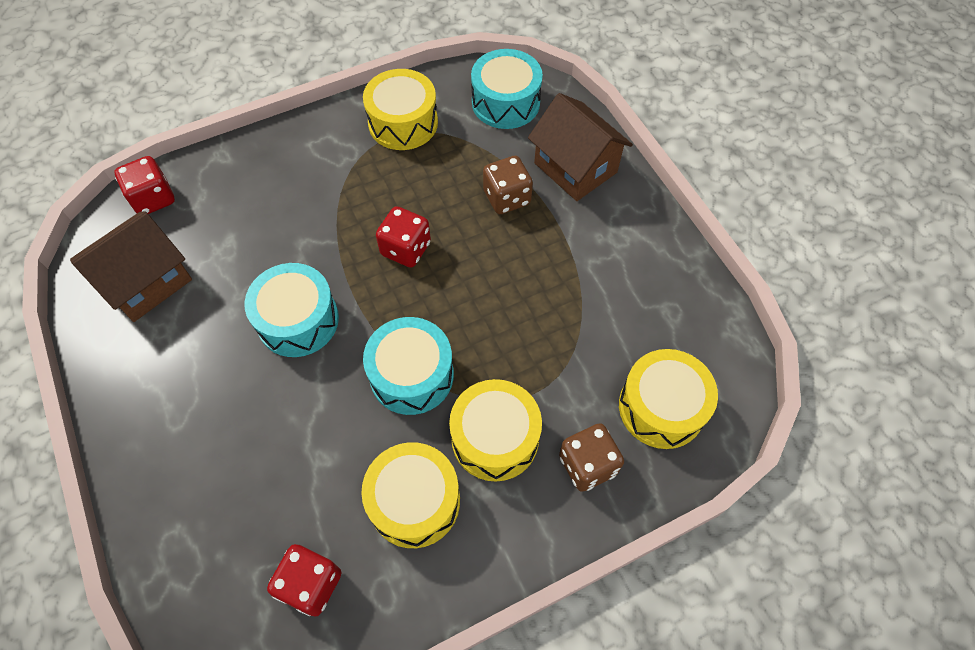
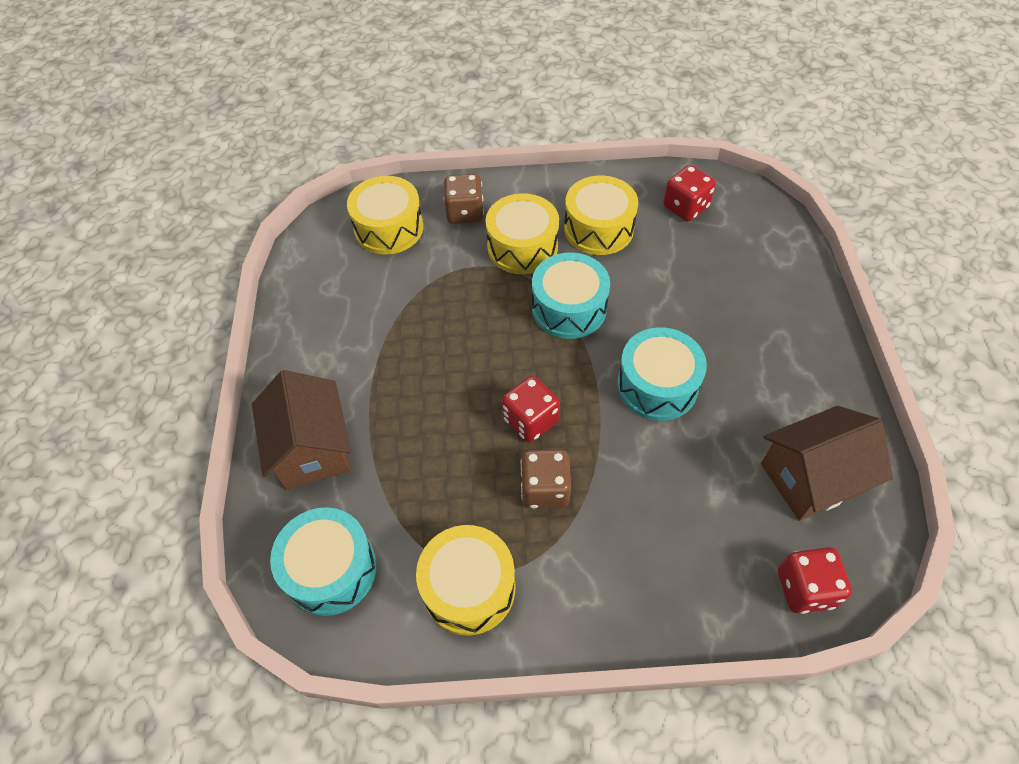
camera: 155 degrees left, 5 degrees down
brown dice [483,156,533,214] -> brown dice moved to [520,449,571,508]

